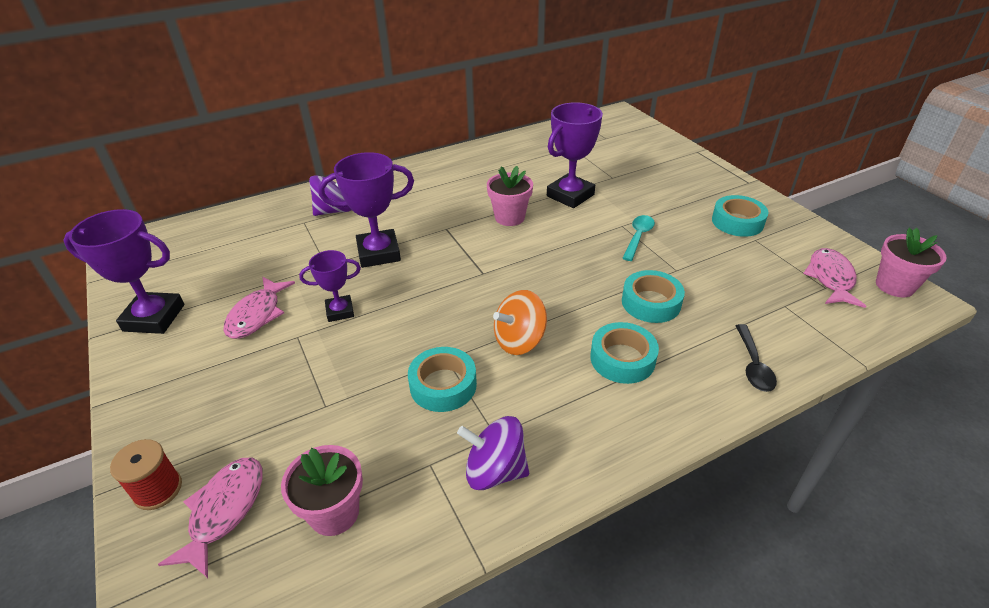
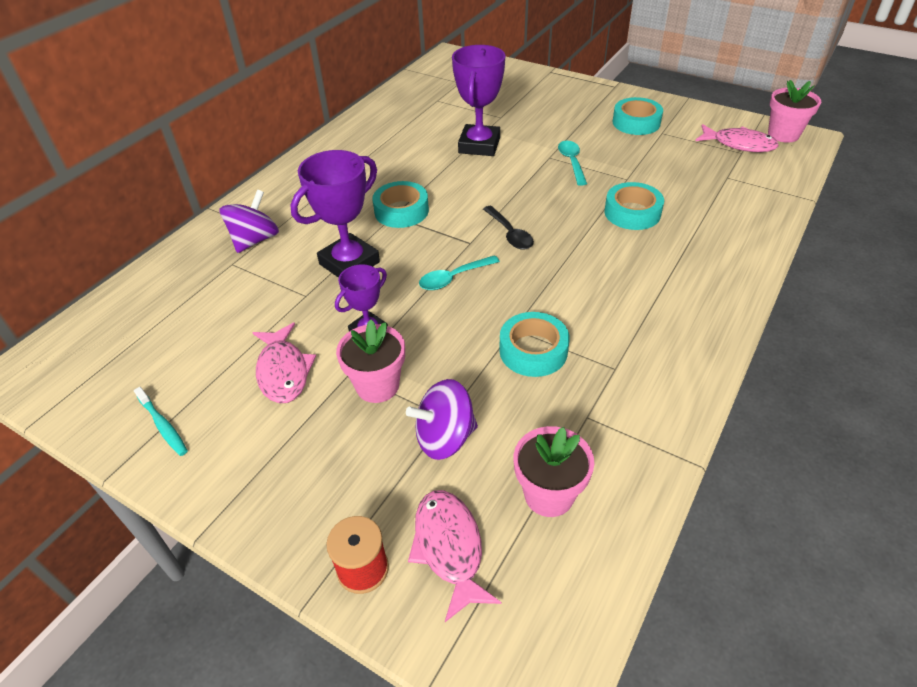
camera: 30 degrees left, 5 degrees up
purple trophy [64,209,184,334] -> turquoise toothbrush [134,387,188,456]
purple spinning top [457,416,529,490] -> purple spinning top moved to [406,379,478,460]
pink flower pot [487,166,533,226] -> pink flower pot moved to [336,320,405,403]
orange spinning top [493,290,547,355] -> none
turquoise tape [590,322,659,384] -> turquoise tape moved to [372,181,429,228]
black spoon [736,324,777,392] -> black spoon moved to [483,206,534,250]
pink fish [803,248,866,308] -> pink fish turned 135 degrees clockwise [696,124,779,152]
none -> turquoise spoon [419,255,500,290]

